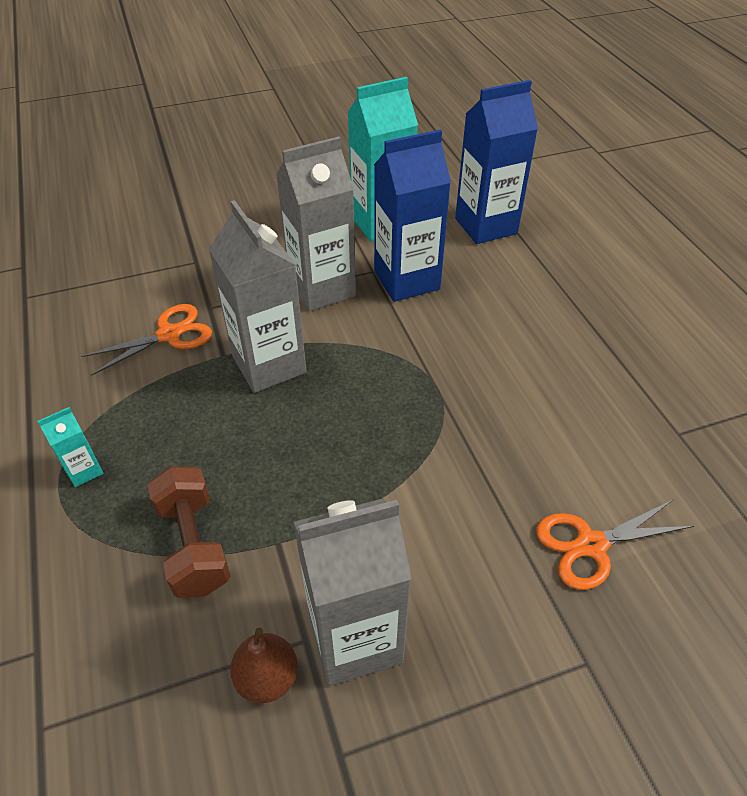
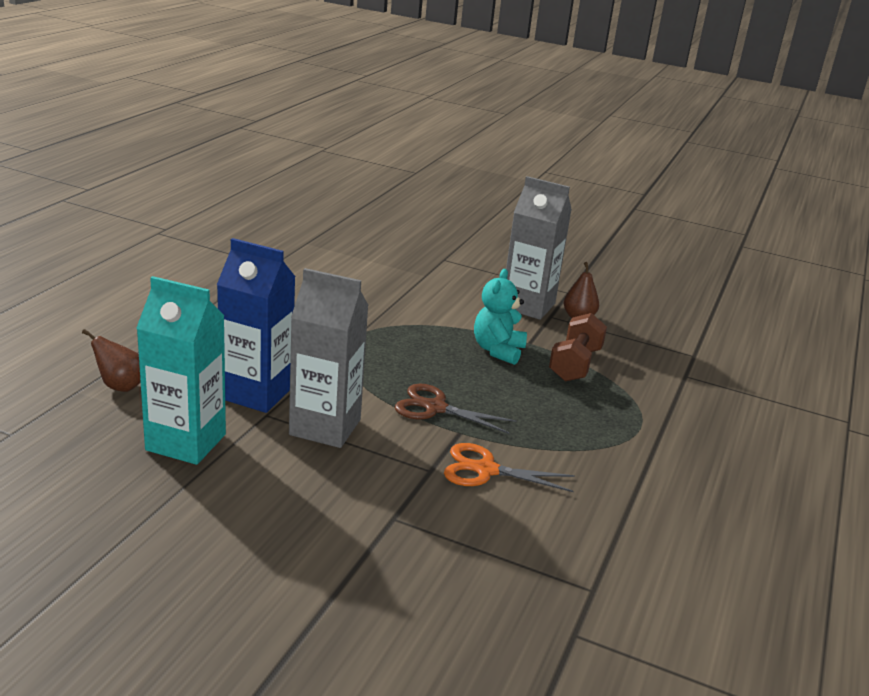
camera: 140 degrees left, 20 degrees down
turquoise carton [37,407,103,487] -> none
grey carton [209,200,307,393] -> brown scissors [395,384,516,434]
blue carton [455,80,538,244] -> brown pear [82,329,141,392]
orange scissors [536,500,694,590] -> none
none -> turquoise teddy bear [474,269,527,365]

